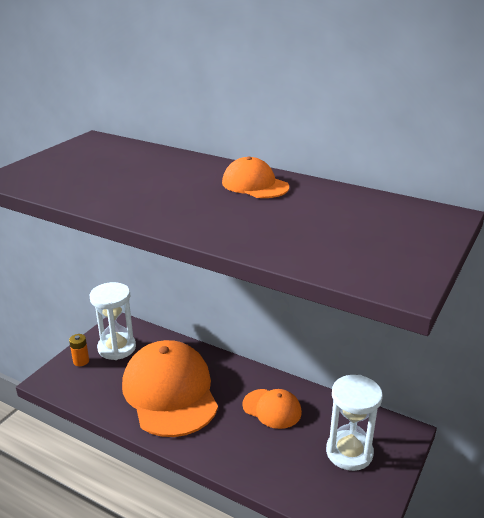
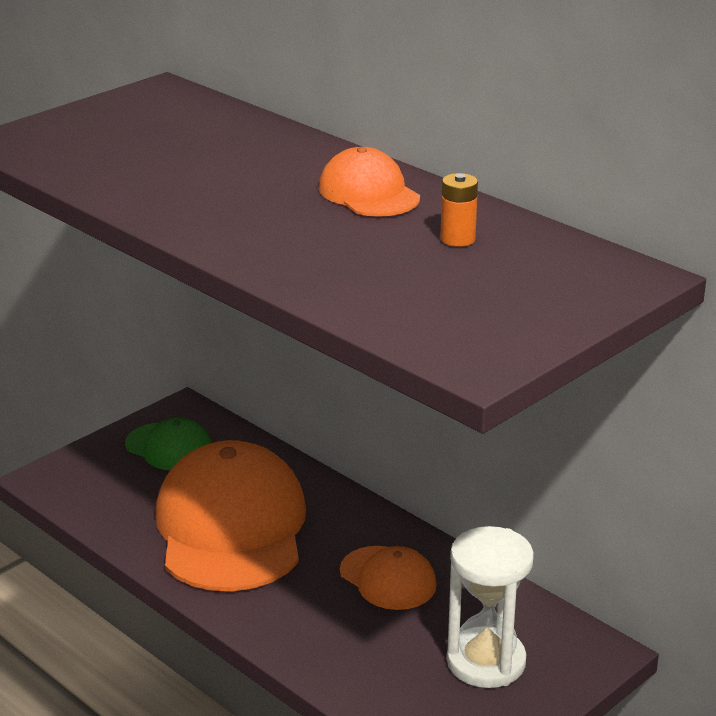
camera: 15 degrees right, 0 degrees up
orange battery [69,334,89,366] -> orange battery moved to [440,173,478,247]
white hourglass [90,282,136,360] -> green cap [125,417,212,470]

